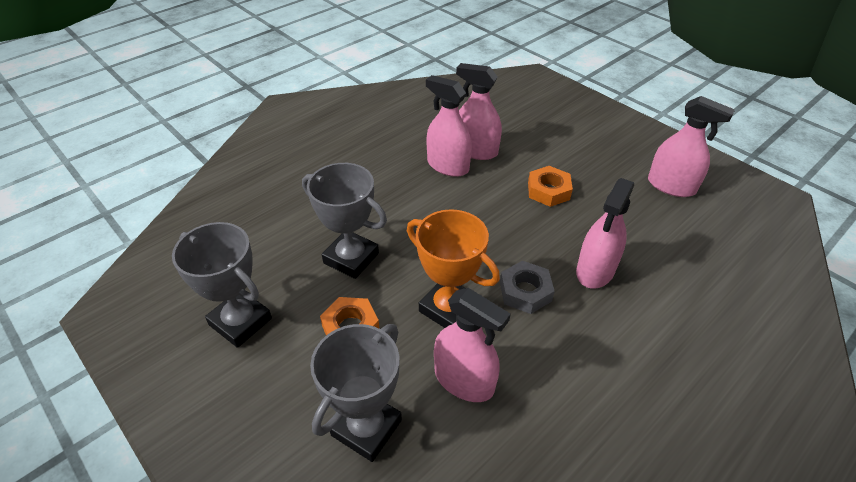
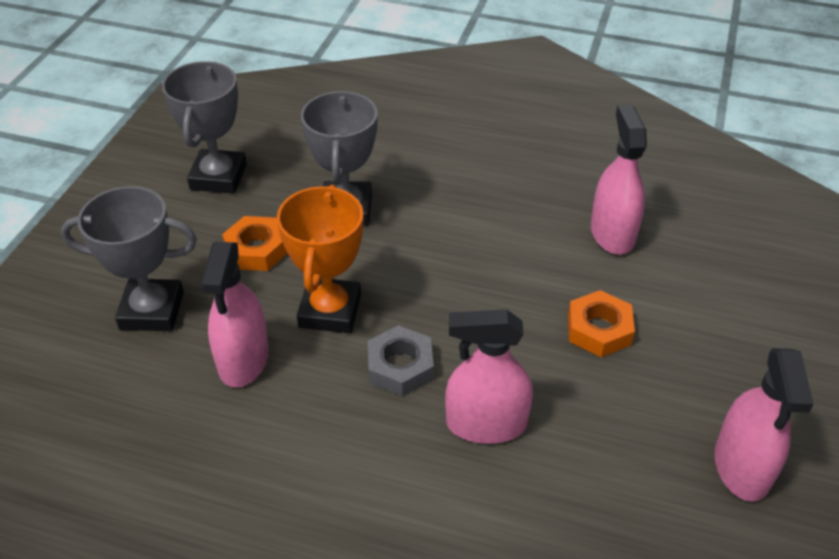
camera: 60 degrees right, 0 degrees up
pink spray bottle [426,75,472,177] -> none

